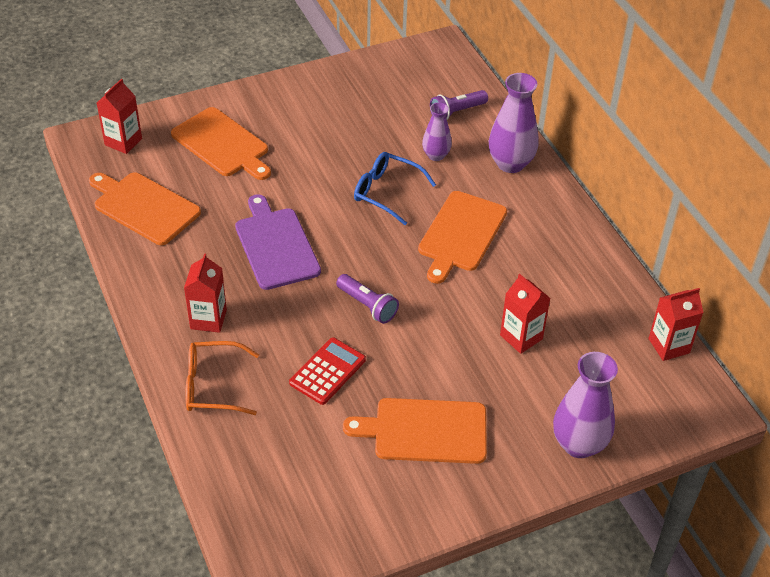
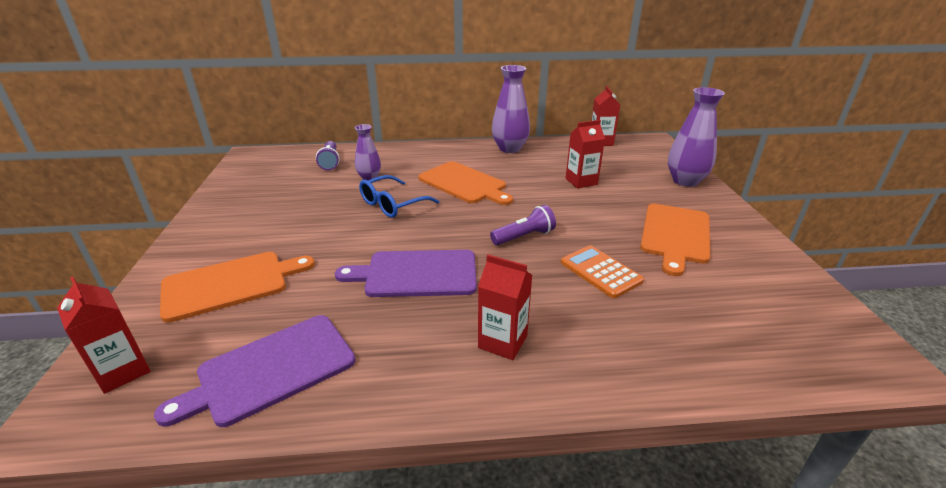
camera: 70 degrees left, 15 degrees down
orange cutting board [89,172,201,245] -> purple cutting board [154,315,356,427]
orange glasses [185,341,259,415] -> none
red calculator [289,337,366,405] -> orange calculator [561,245,644,298]
purple vase [489,73,538,173] -> purple vase moved to [492,65,530,153]

